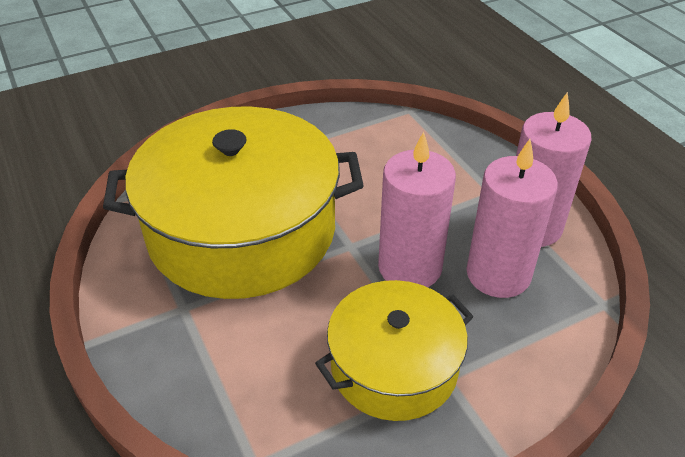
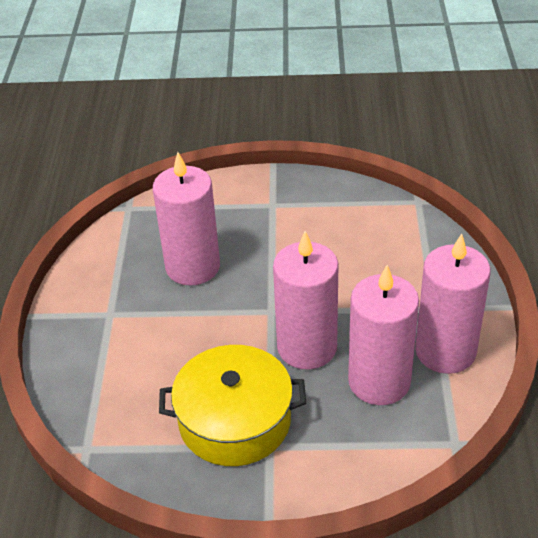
camera: 30 degrees right, 0 degrees up
yellow pot [103,106,364,299] -> pink candle [153,152,220,286]

